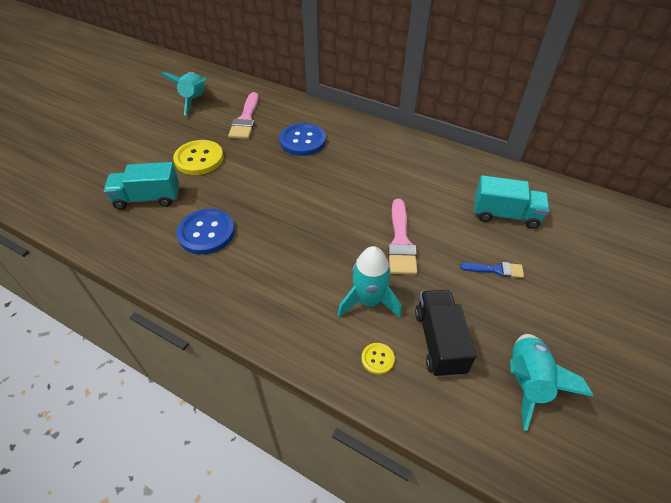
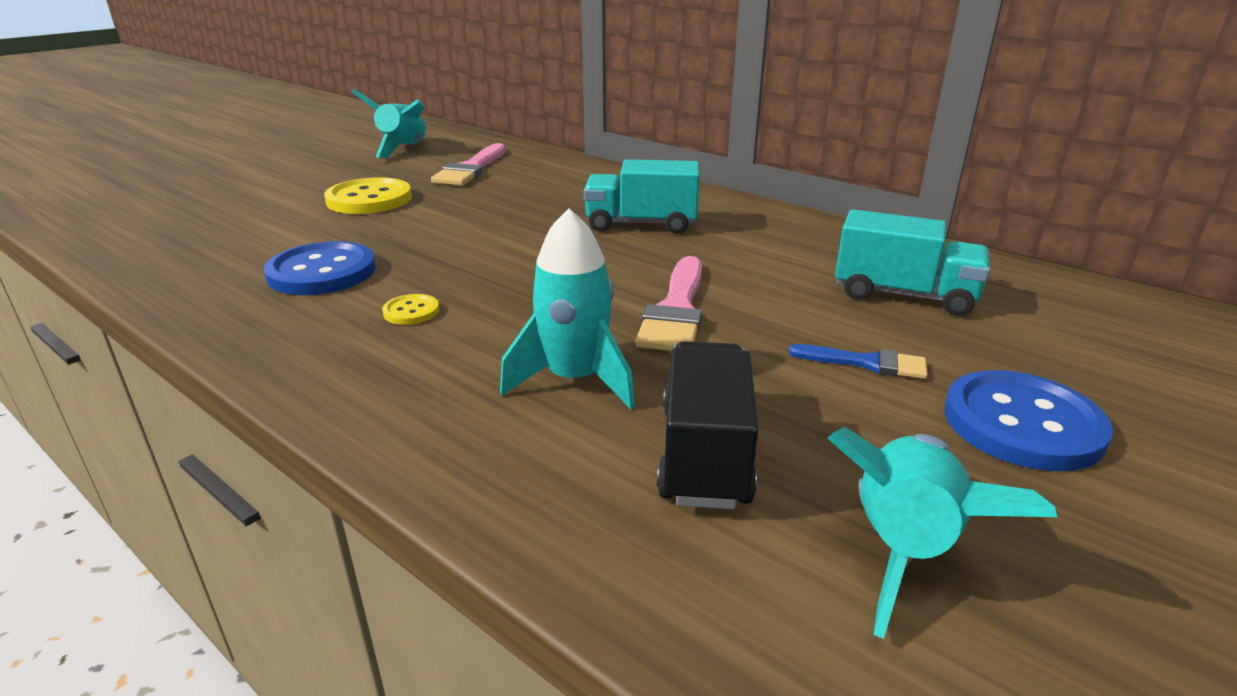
camera: 10 degrees right, 20 degrees down
turquoise truck [104,162,179,210] -> turquoise truck moved to [584,159,700,234]
blue button [279,123,326,156] -> blue button moved to [944,370,1113,471]
yellow button [361,343,395,375] -> yellow button moved to [382,294,439,325]

